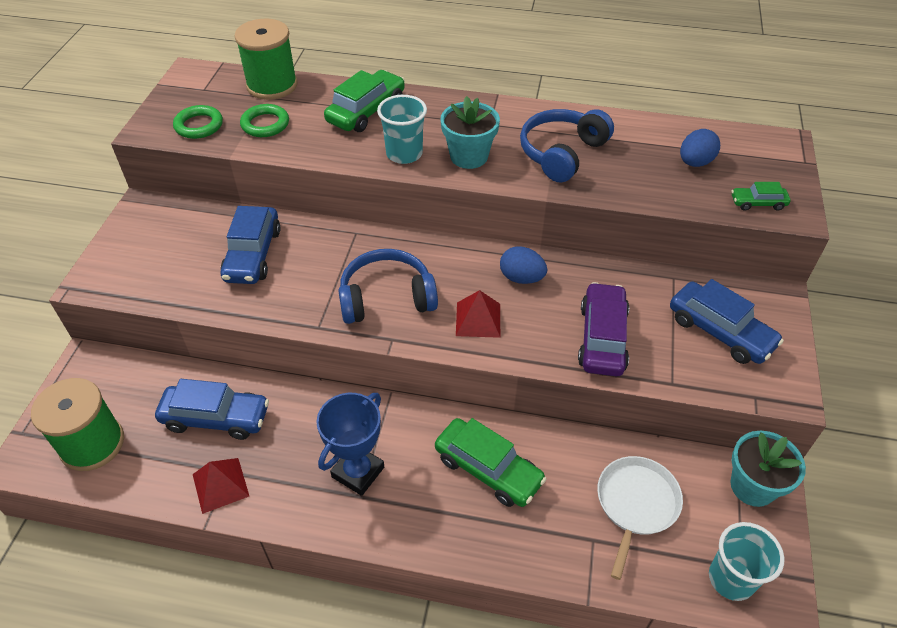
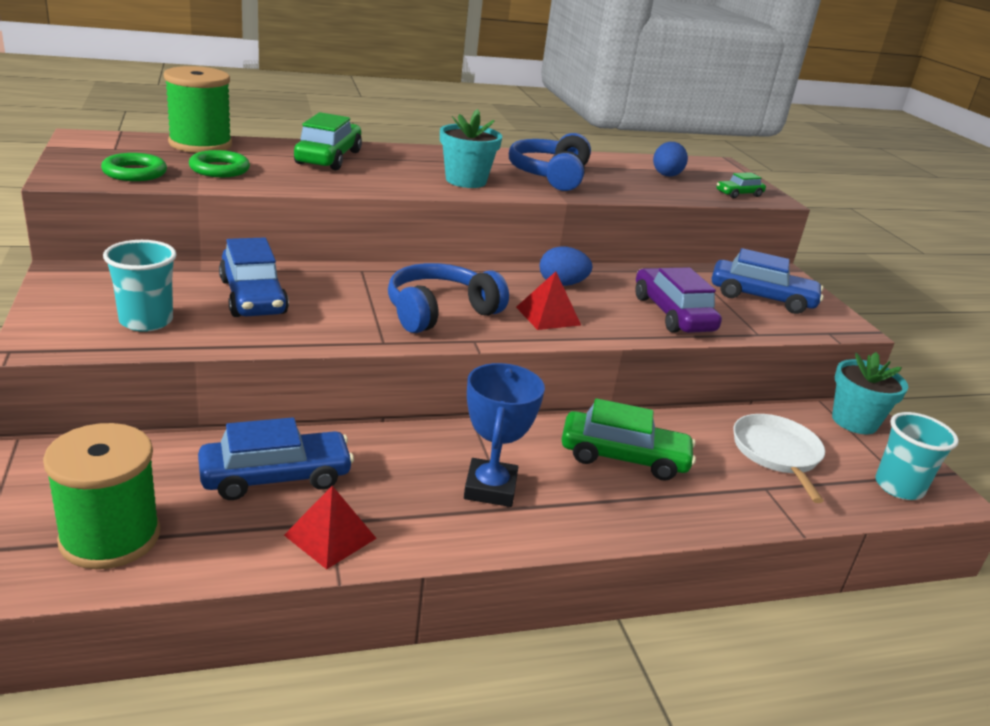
camera: 30 degrees left, 20 degrees down
turquoise cup [377,95,427,164] -> turquoise cup moved to [103,240,177,332]

